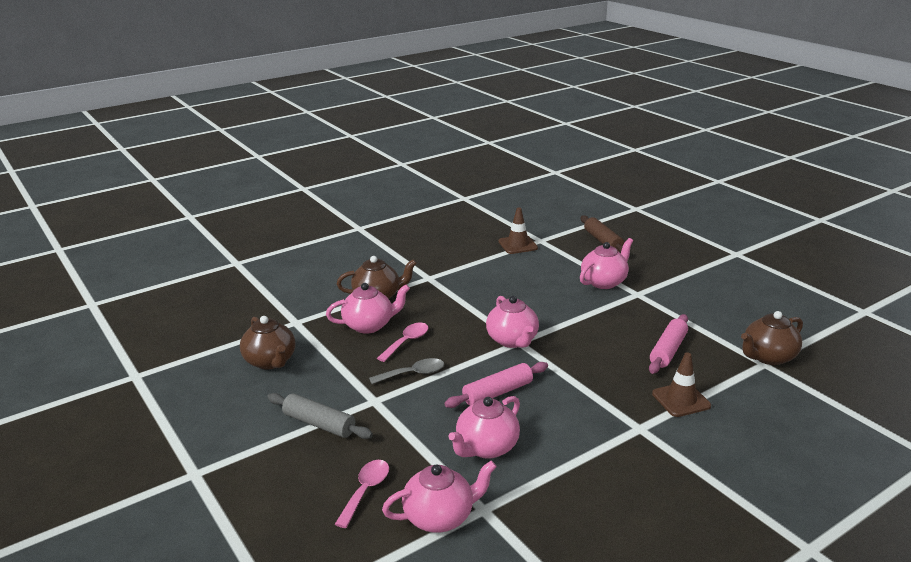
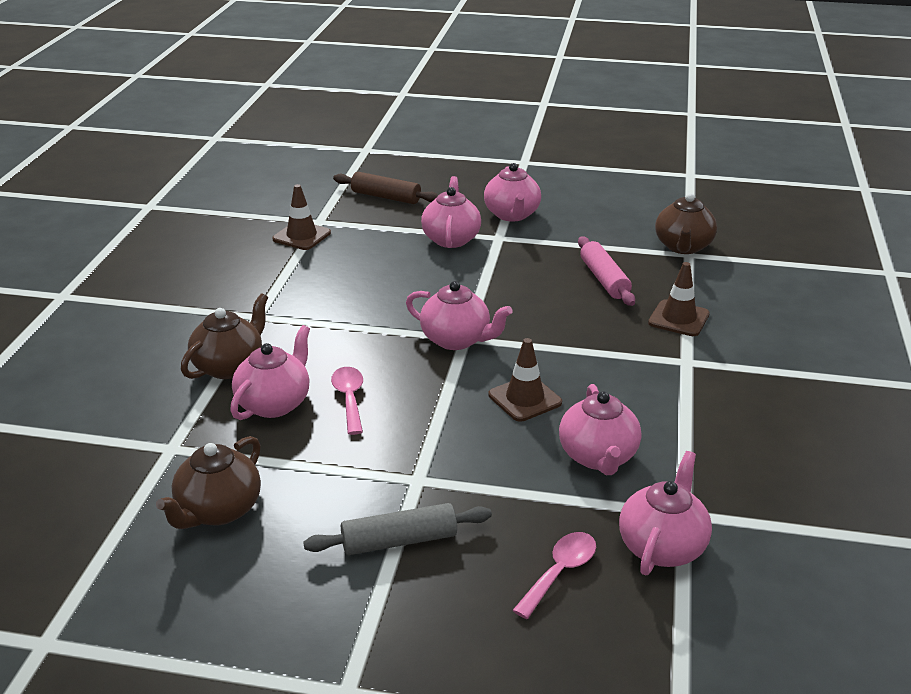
camera: 45 degrees left, 5 degrees up
brown teapot [240,316,295,369] -> brown teapot turned 105 degrees clockwise [156,436,261,529]
pink spoon [335,460,389,528] -> pink spoon turned 60 degrees clockwise [512,532,596,619]
grey spoon [369,358,444,384] -> none
pink rolling pin [444,362,548,408] -> brown traffic cone [488,338,562,422]
none -> pink teapot [484,163,541,221]

